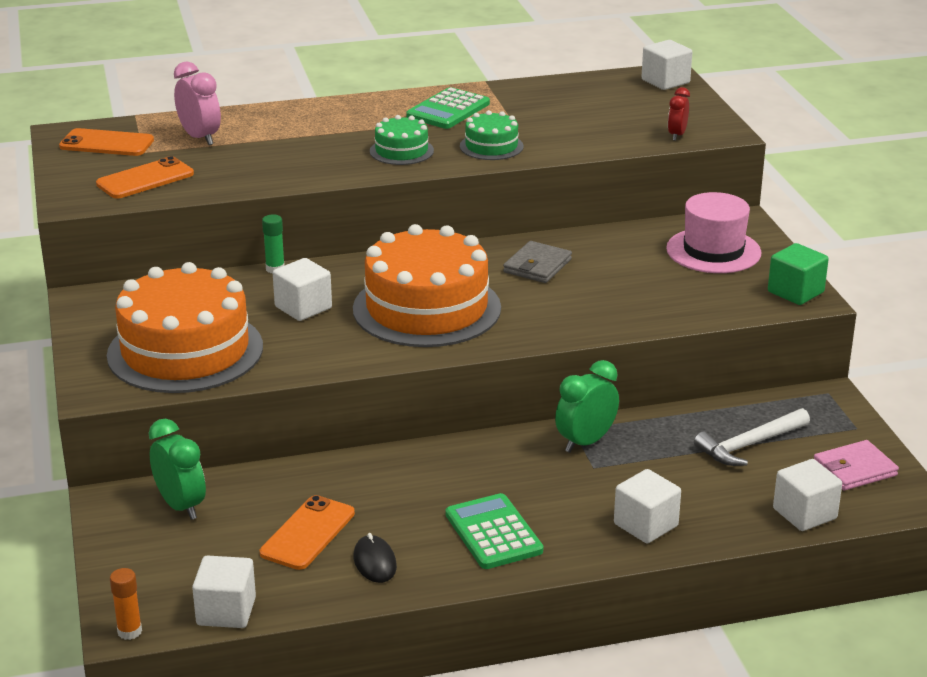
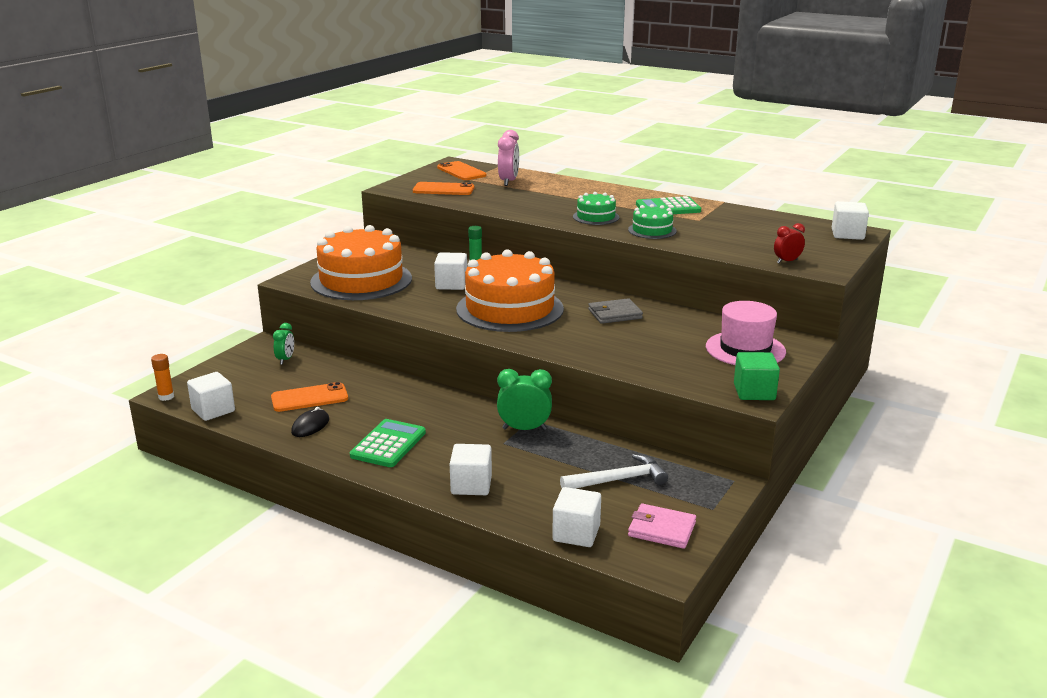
camera: 45 degrees right, 5 degrees down
green clock [149,419,206,520] -> green clock [273,323,294,365], size x0.63
white hammer [694,408,810,466] -> white hammer turned 150 degrees clockwise [560,454,668,489]

